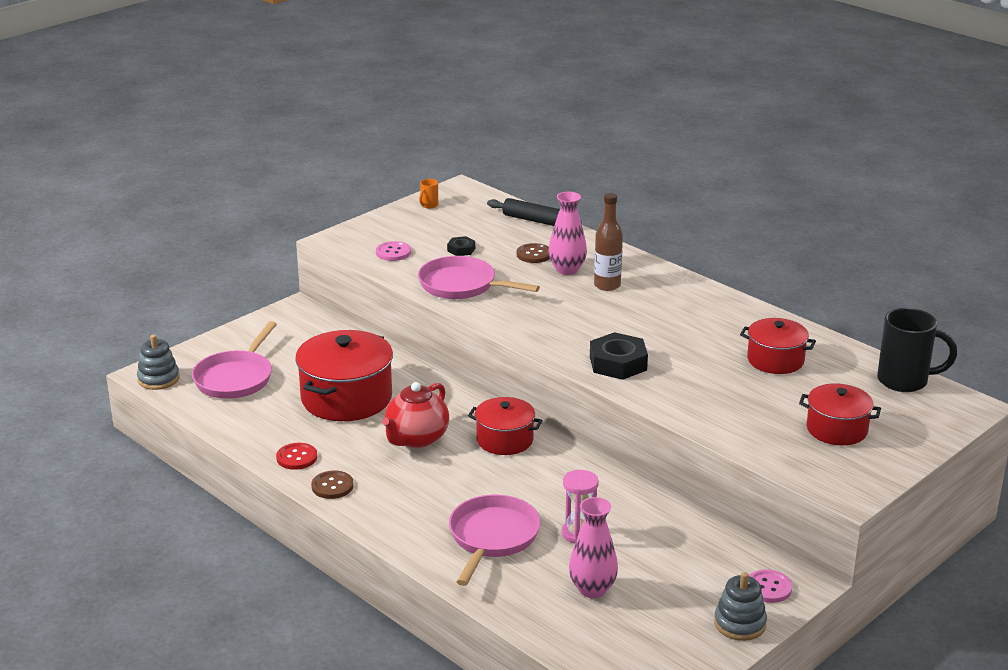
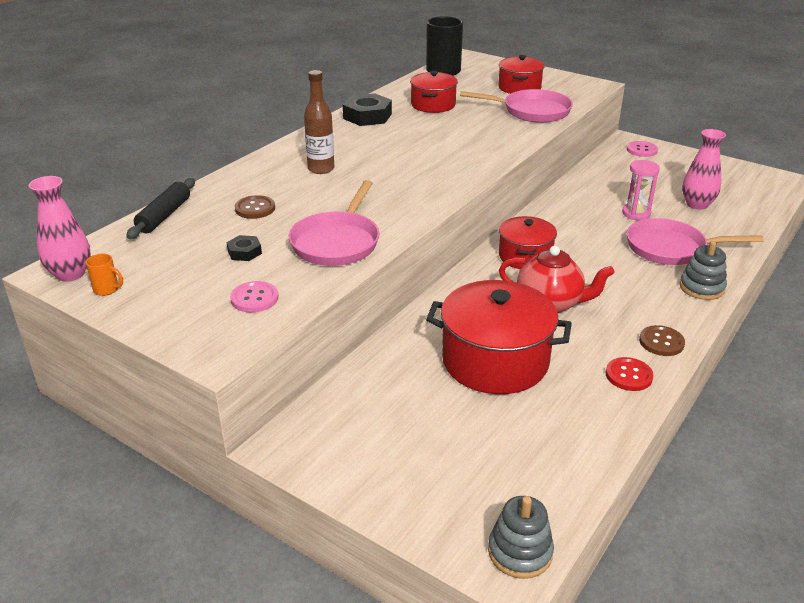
camera: 100 degrees left, 5 degrees up
pink pan [192,321,277,399] -> pink pan moved to [460,89,573,123]
pink vase [548,192,587,275] -> pink vase moved to [29,176,91,282]
black nut [590,332,648,380] -> black nut moved to [343,93,392,126]
grey stacking toy [714,572,767,641] -> grey stacking toy moved to [680,241,727,300]

